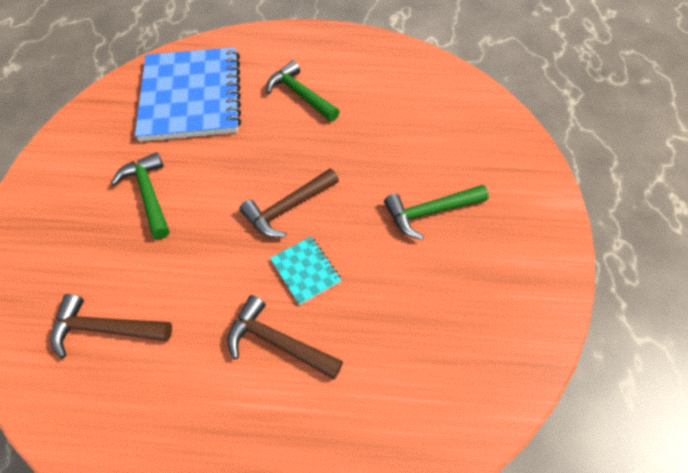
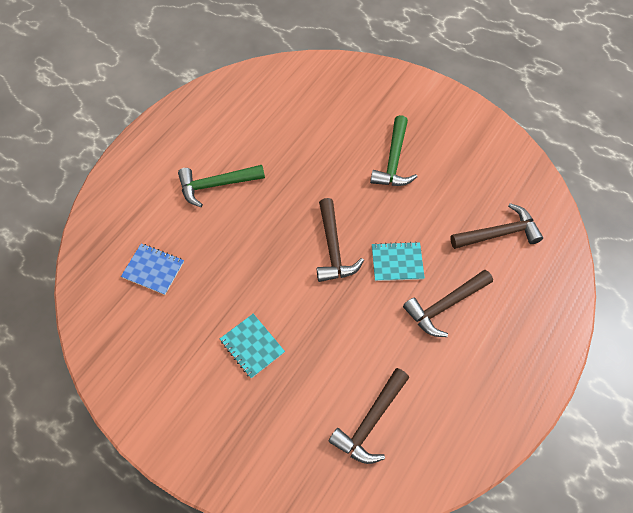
camera: 60 degrees left, 5 degrees up
green hammer [111,152,169,239] -> turquoise notebook [220,314,285,379]
blue notebook [135,47,241,142] -> blue notebook [121,244,184,295], size x0.41
none -> brown hammer [450,203,543,249]

